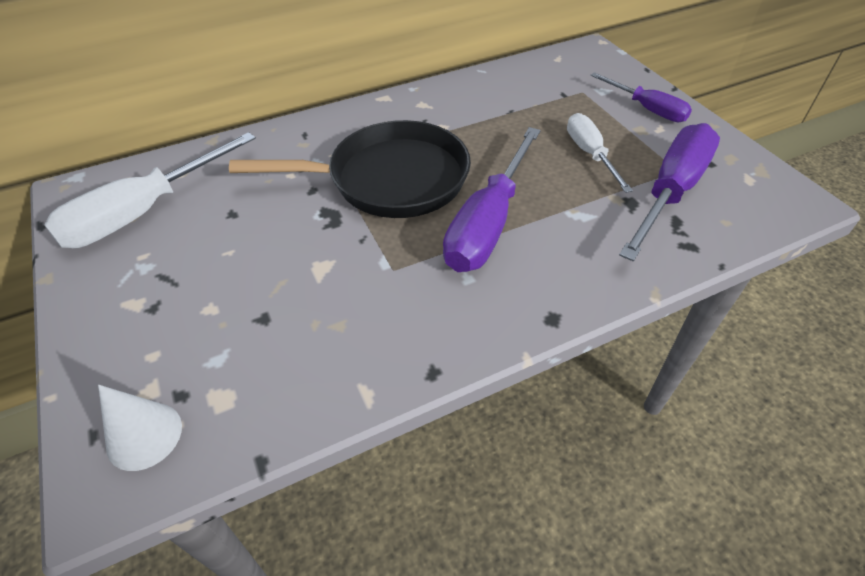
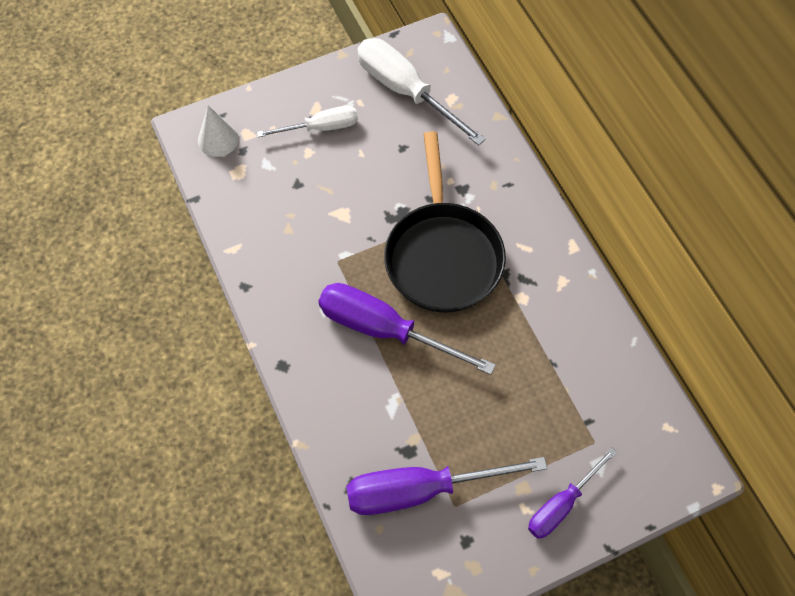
camera: 90 degrees right, 15 degrees up
white screwdriver [567,113,633,193] -> white screwdriver moved to [257,106,358,137]
purple screwdriver [619,123,720,261] -> purple screwdriver turned 135 degrees clockwise [346,457,547,515]

